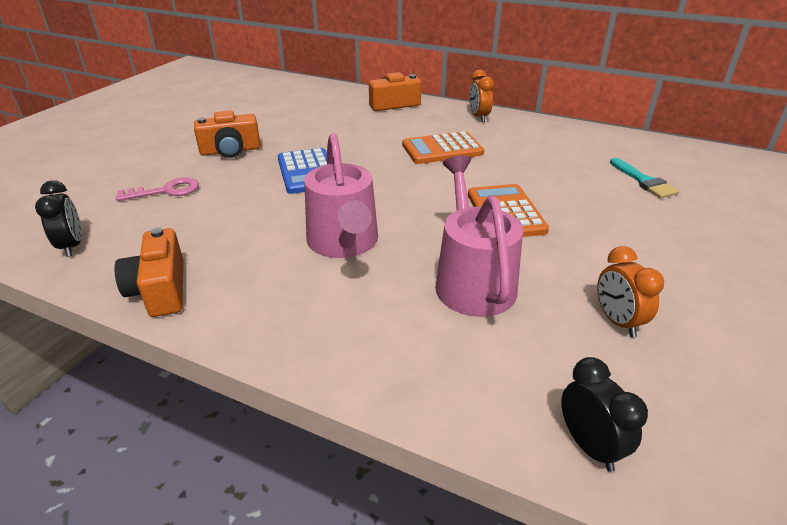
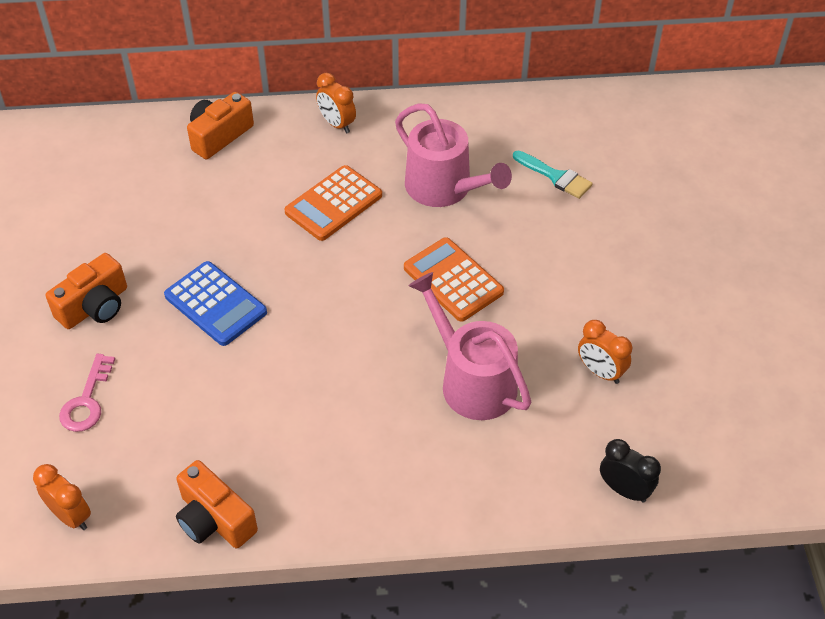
camera: 30 degrees left, 15 degrees up
black clock [35,180,82,257] -> orange clock [33,464,91,530]
pink key [116,177,199,201] -> pink key turned 150 degrees clockwise [59,354,115,432]
pink watering can [304,133,378,258] -> pink watering can moved to [395,103,512,207]

